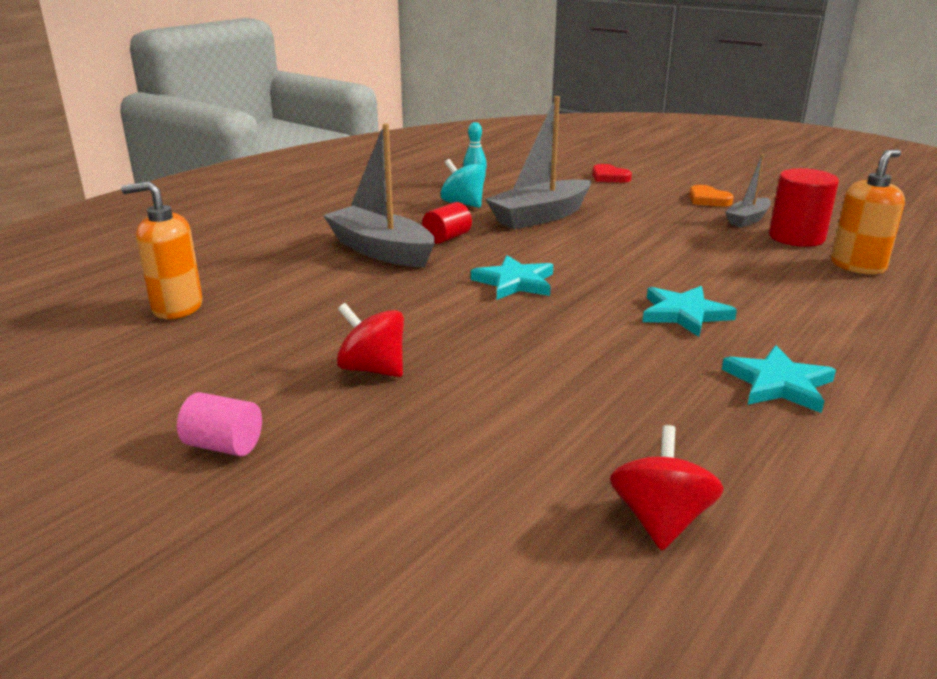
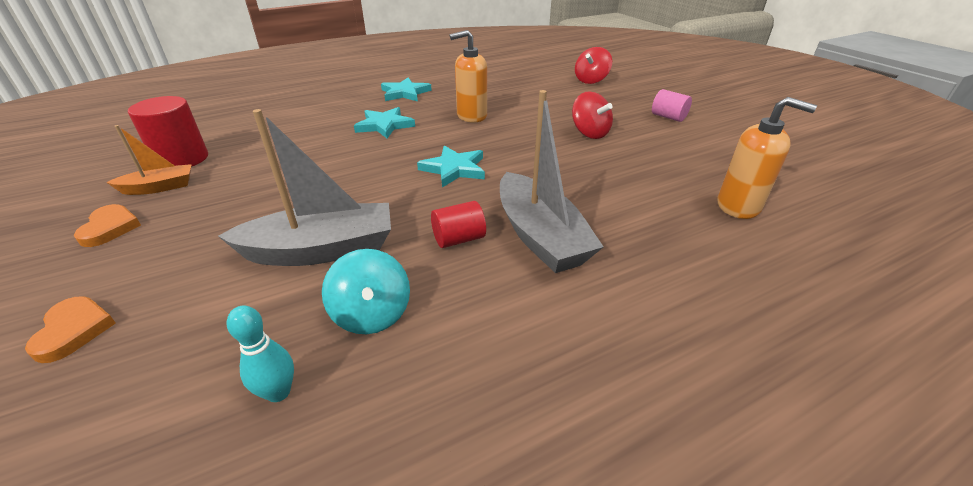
camera: 155 degrees left, 10 degrees up
red heart [592,164,632,183] -> orange heart [25,296,116,363]
red spinning top [610,425,724,550] -> red spinning top moved to [575,47,612,84]
grey boat [725,154,771,228] -> orange boat [106,125,192,195]
orange soap dispenser [831,150,905,275] -> orange soap dispenser moved to [450,30,487,123]

